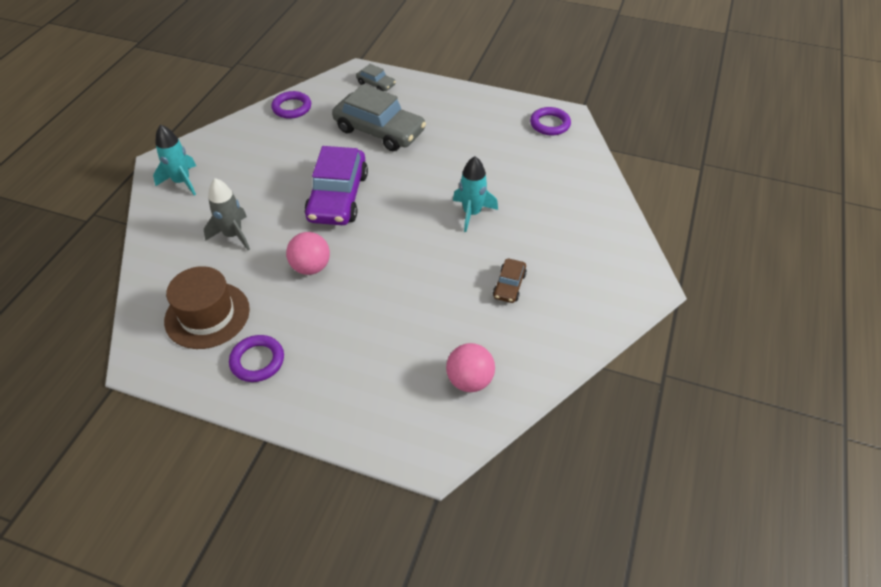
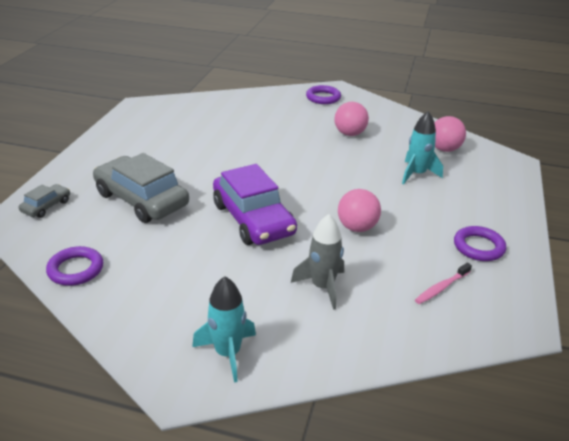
camera: 95 degrees left, 15 degrees down
brown hat [164,266,250,349] -> pink toothbrush [415,263,472,304]
purple car [304,146,368,225] -> purple car turned 60 degrees clockwise [213,164,297,245]
grey car [332,84,426,151] -> grey car turned 75 degrees counterclockwise [93,153,189,223]
turquoise rocket [453,156,498,232] -> turquoise rocket moved to [402,111,443,184]
brown car [493,259,527,303] -> pink ball [335,102,369,136]
purple ring [530,107,571,135] -> purple ring moved to [306,85,341,104]

